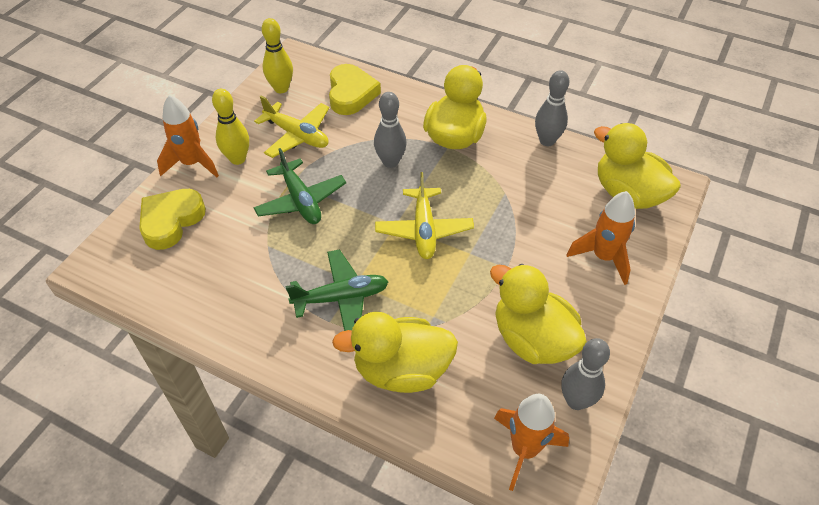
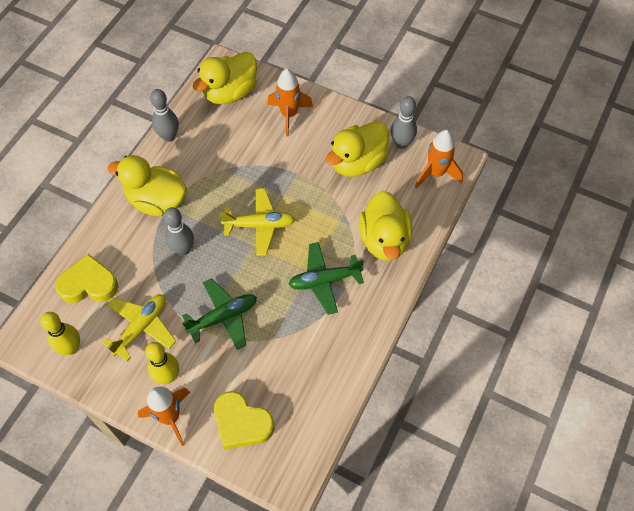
camera: 90 degrees left, 10 degrees up
green plane [286,249,389,331] -> green plane turned 90 degrees counterclockwise [288,242,364,315]

